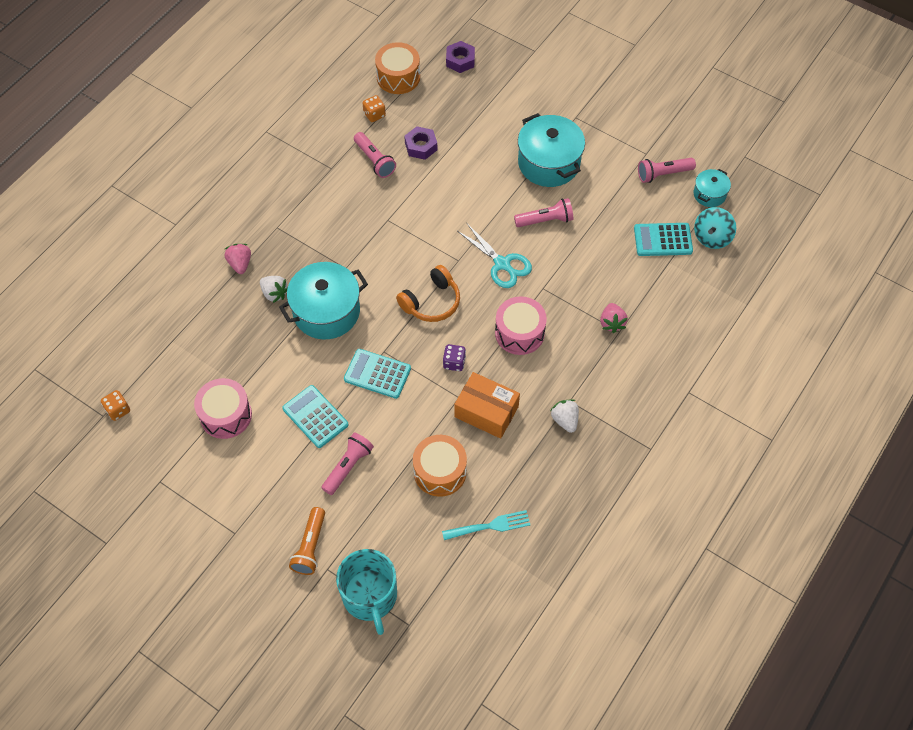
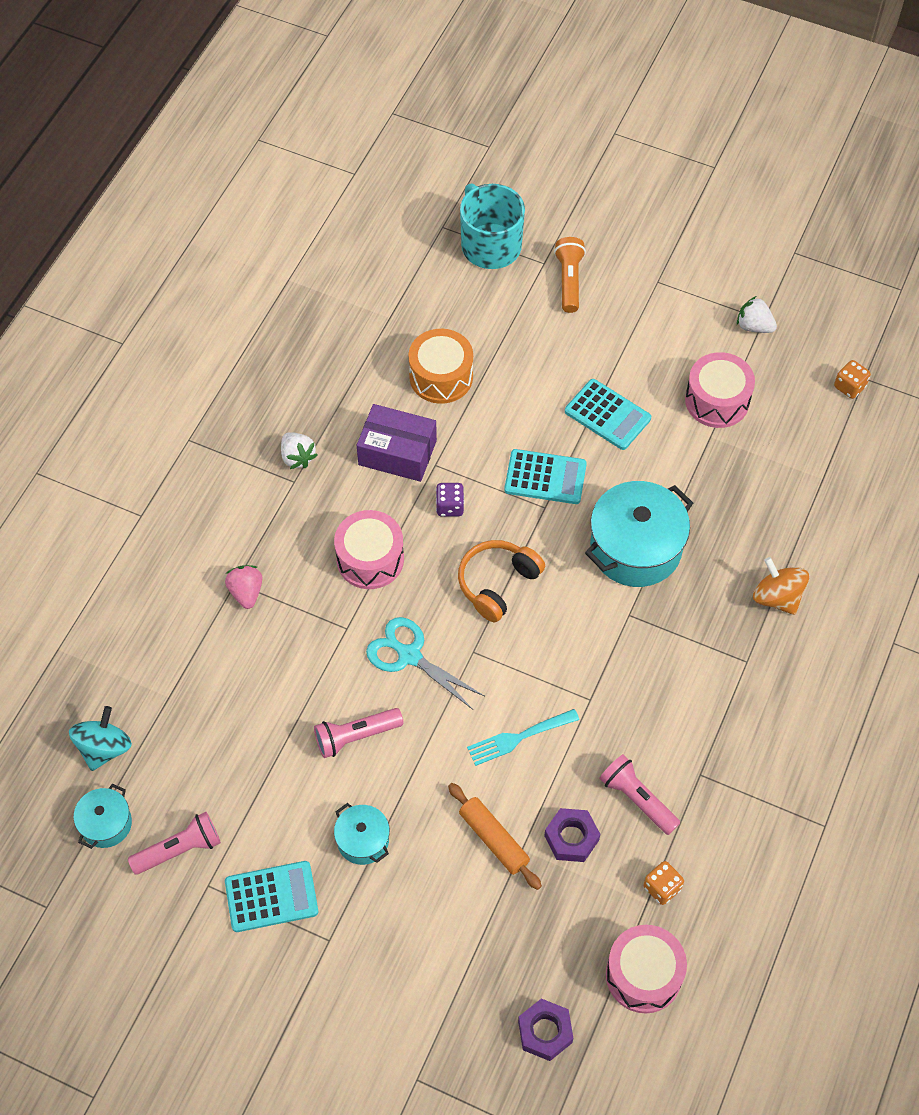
camera: 170 degrees right, 0 degrees up
pink strawberry [225,244,251,274] -> orange spinning top [753,557,809,615]
white strawberry [260,276,288,303] -> white strawberry moved to [737,296,777,333]
pink flashlight [321,432,374,495] -> none
orange drum [375,42,420,94] -> pink drum [606,925,687,1013]
turquoise fork [442,510,530,540] -> turquoise fork moved to [467,709,579,766]
orange box [454,372,520,439] -> purple box [357,404,437,482]
turquoise pot [518,113,585,187] -> turquoise pot [334,803,390,865], size x0.52
turquoise calculator [634,223,693,256] -> turquoise calculator moved to [225,861,318,932]
none -> orange rolling pin [448,783,542,890]

